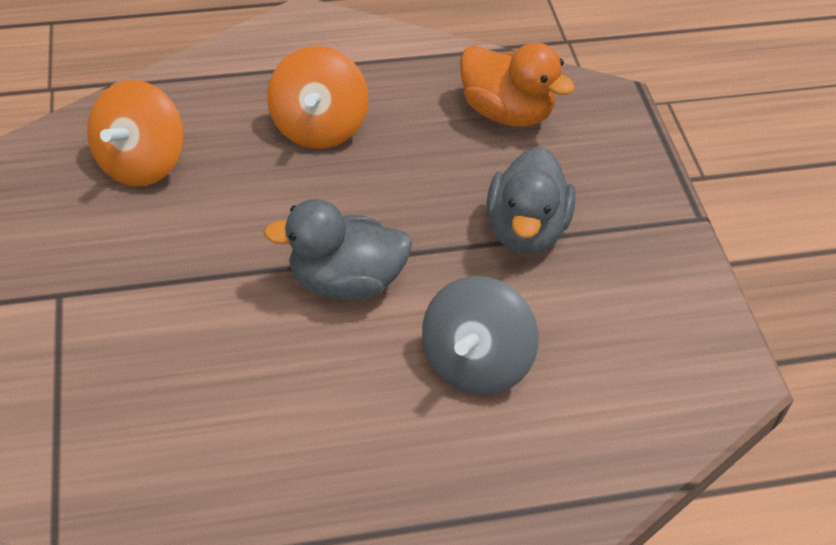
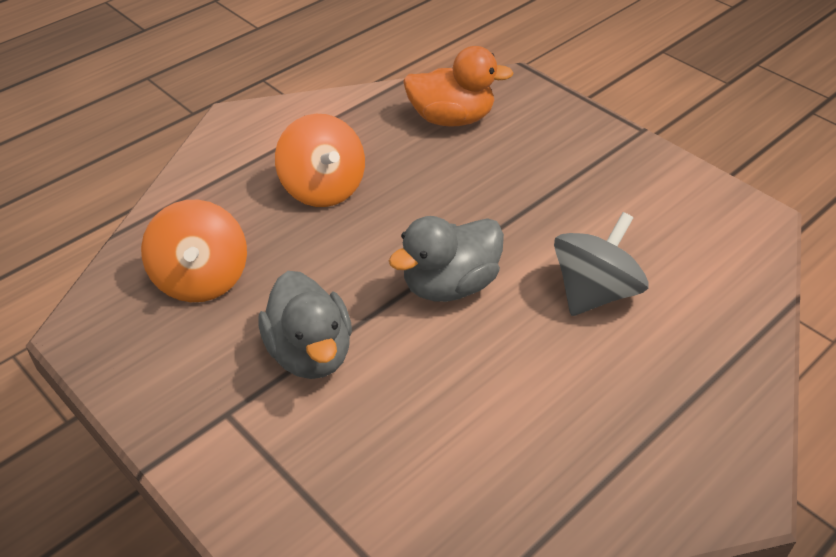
camera: 30 degrees left, 5 degrees down
grey spinning top [422,276,539,395] -> grey spinning top turned 135 degrees counterclockwise [554,212,649,316]
grey duck [486,146,576,254] -> grey duck moved to [258,271,352,379]

